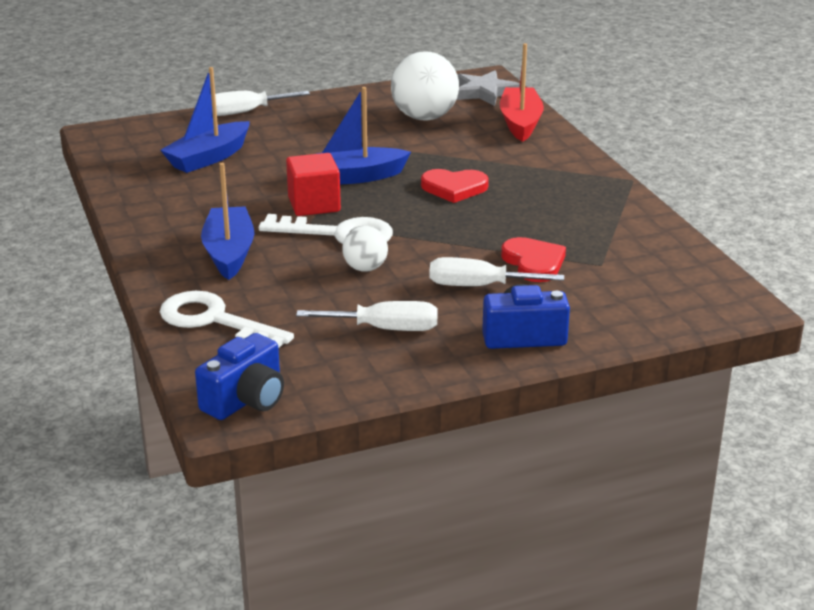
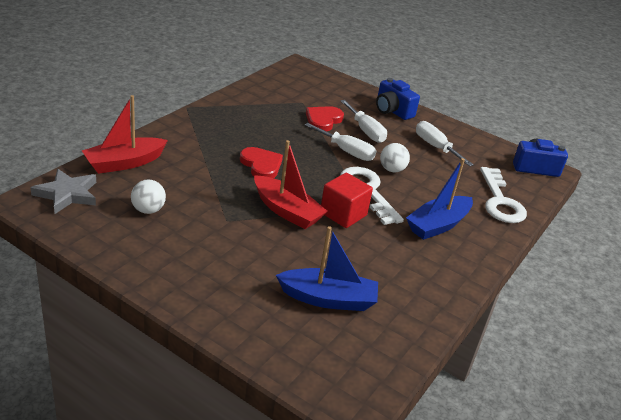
camera: 130 degrees left, 5 degrees up
white screwdriver [215,91,310,116] -> white screwdriver moved to [305,123,376,161]
blue boat [317,87,411,184] -> red boat [254,140,328,229]
white ball [391,51,459,121] -> white ball [131,179,166,214], size x0.54

